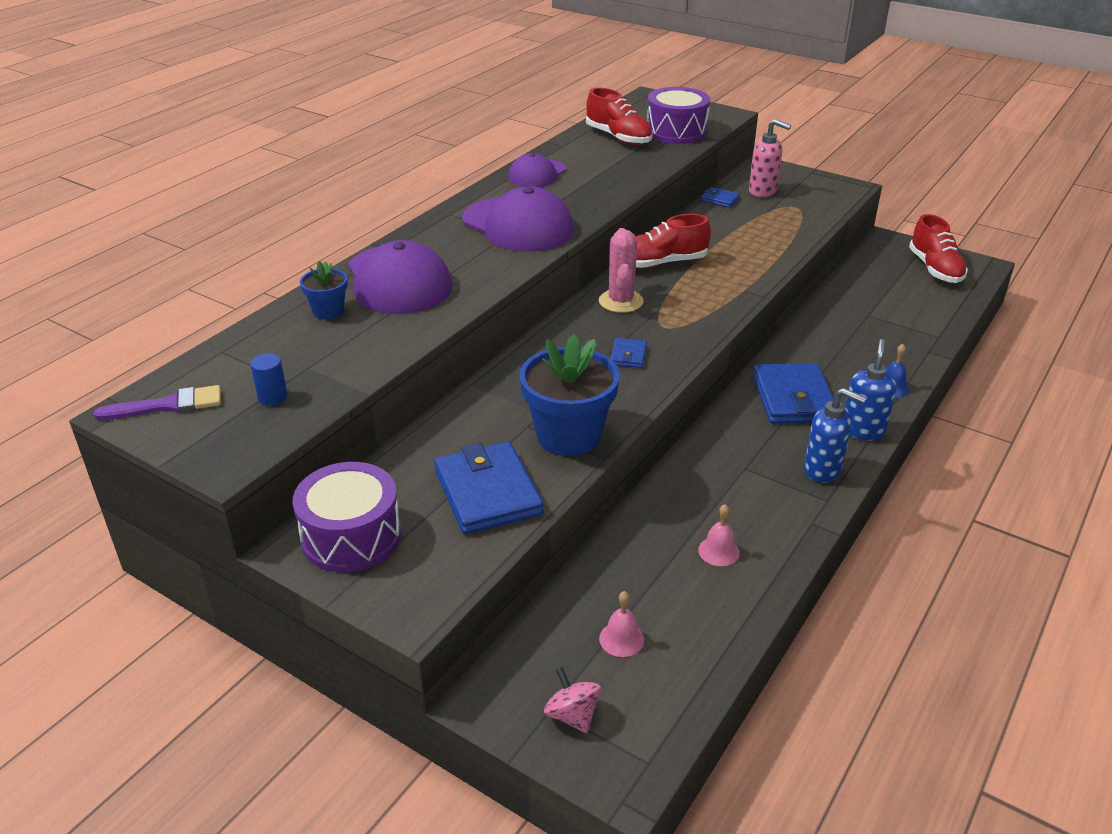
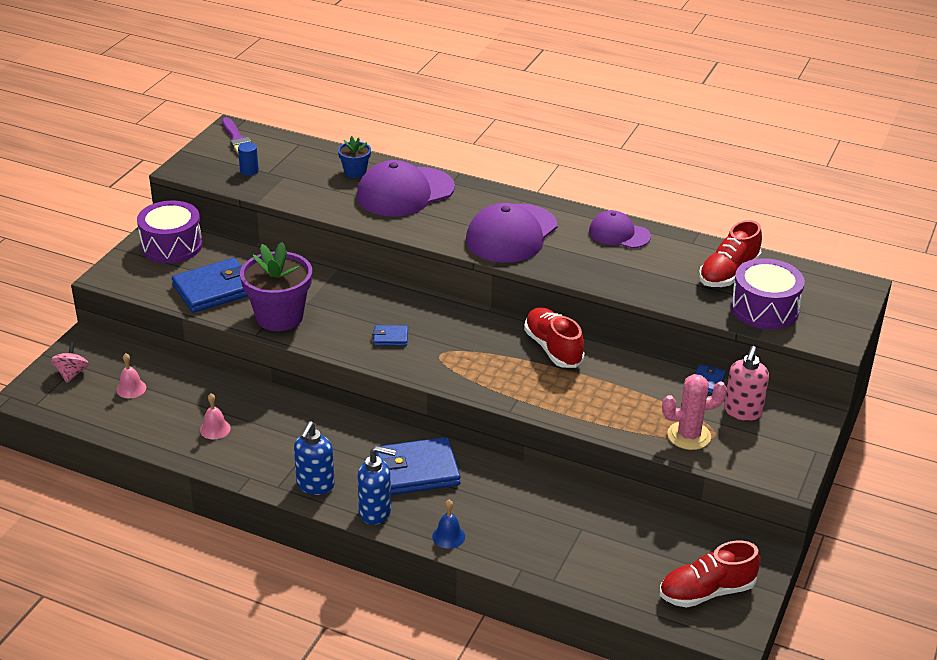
camera: 80 degrees right, 0 degrees up
blue flower pot [519,334,620,456] -> purple flower pot [240,242,312,331]
pink spinning top [544,667,601,733] -> pink spinning top turned 45 degrees counterclockwise [51,342,89,383]
pink cactus [599,228,644,313] -> pink cactus moved to [662,374,727,450]

